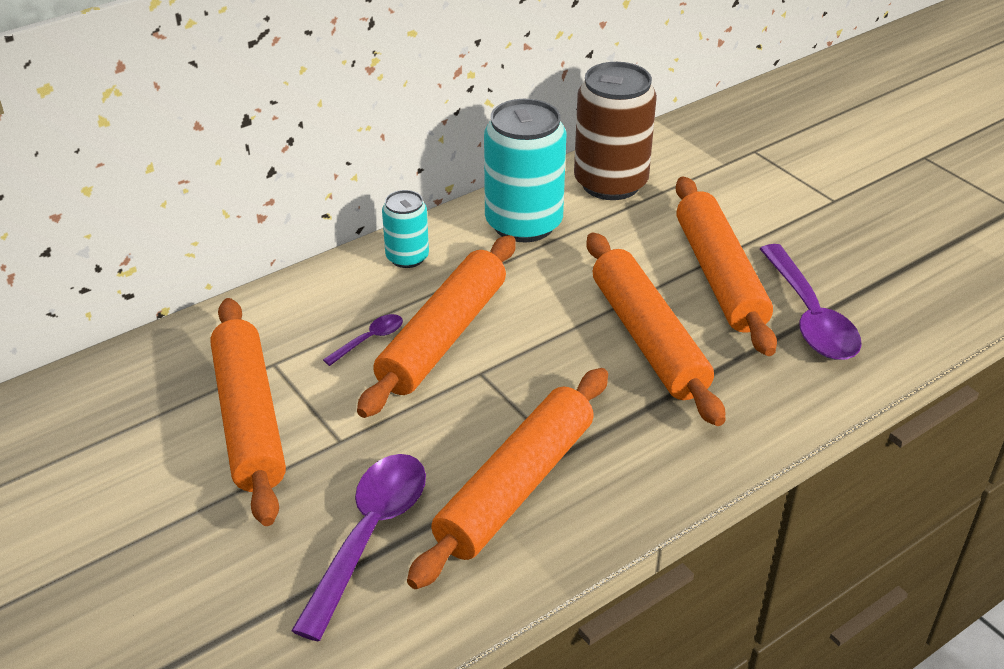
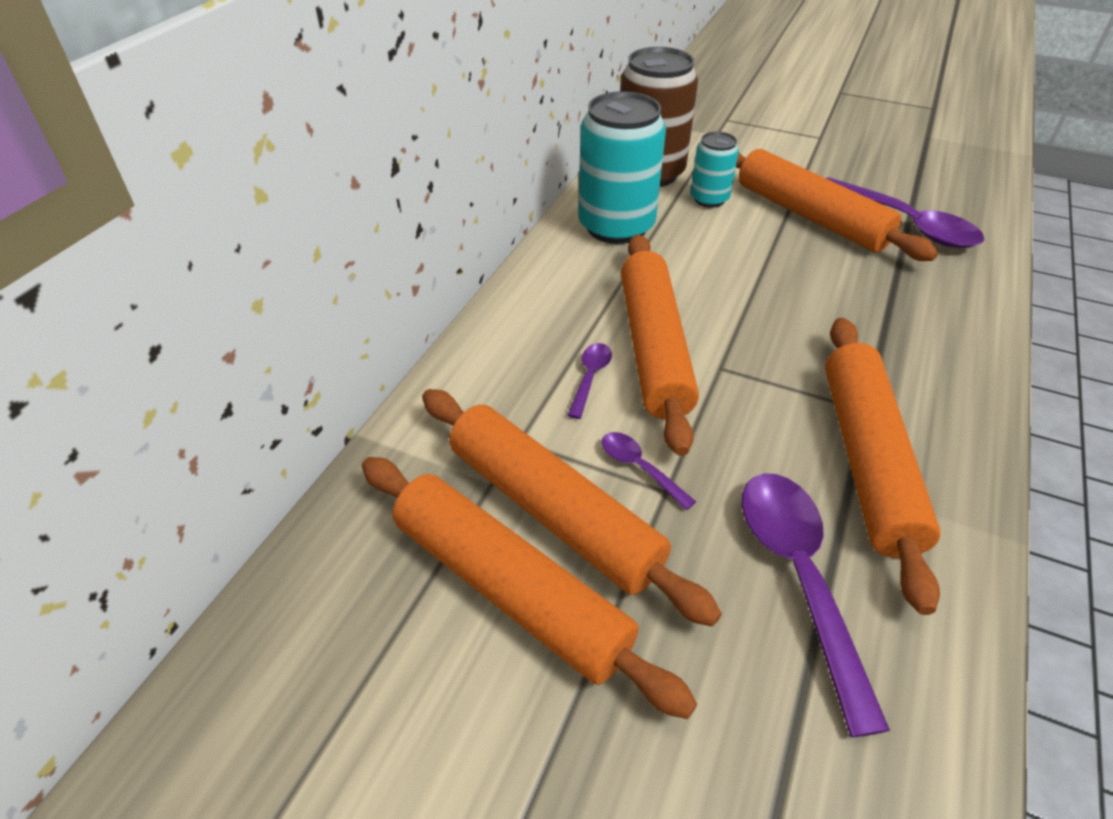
camera: 30 degrees left, 5 degrees up
turquoise can [382,190,429,268] -> turquoise can moved to [691,132,739,208]
orange rolling pin [586,233,726,426] -> orange rolling pin moved to [362,457,697,719]
none -> purple spoon [602,432,696,510]

